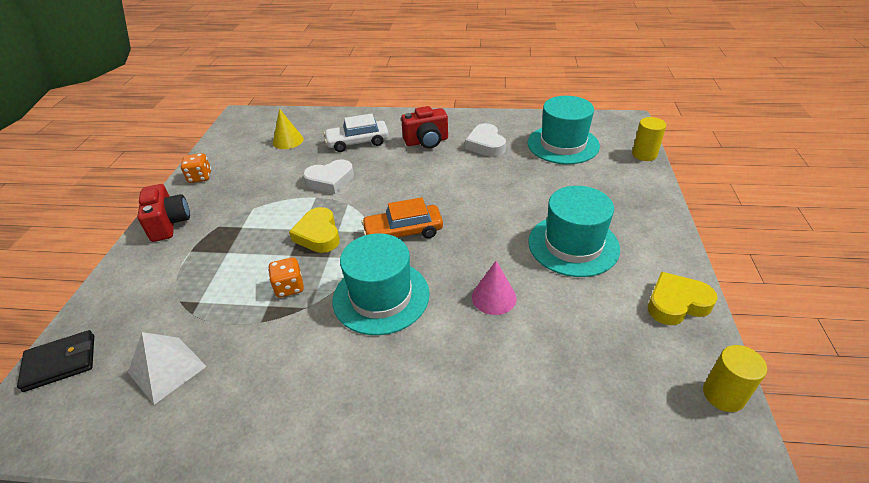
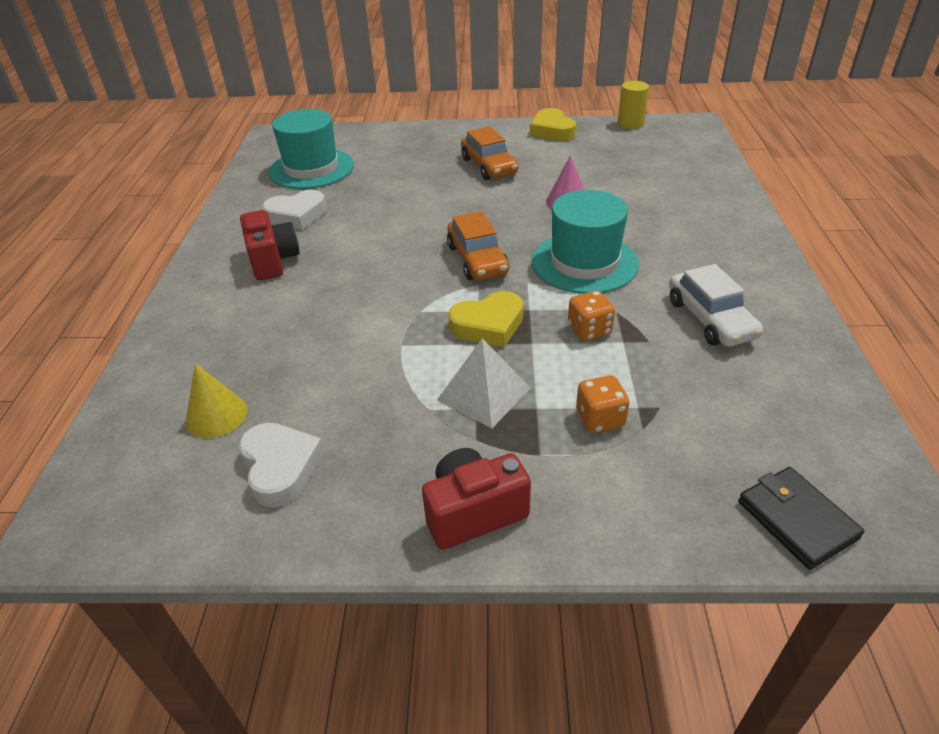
camera: 95 degrees left, 0 degrees up
white pyramid [128,332,207,405] -> white pyramid moved to [437,338,530,429]
orange dice [181,153,211,183] -> orange dice moved to [576,375,630,433]
white heart [303,159,354,194] -> white heart moved to [239,423,325,508]
white car [324,113,389,152] -> white car moved to [669,264,763,347]
turquoise hat [528,186,620,277] -> orange car [461,126,518,180]
yellow cylinder [632,117,666,161] -> none

